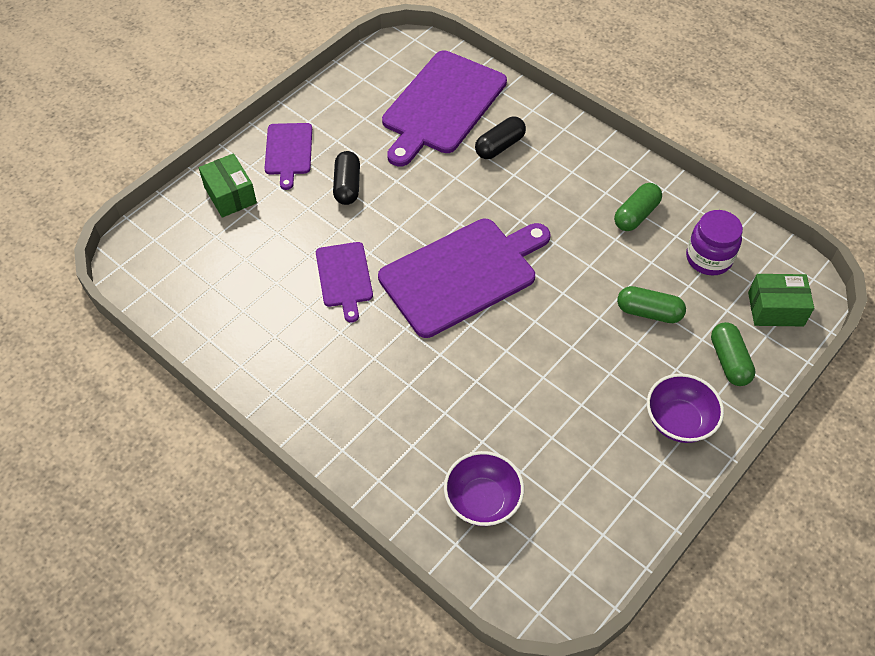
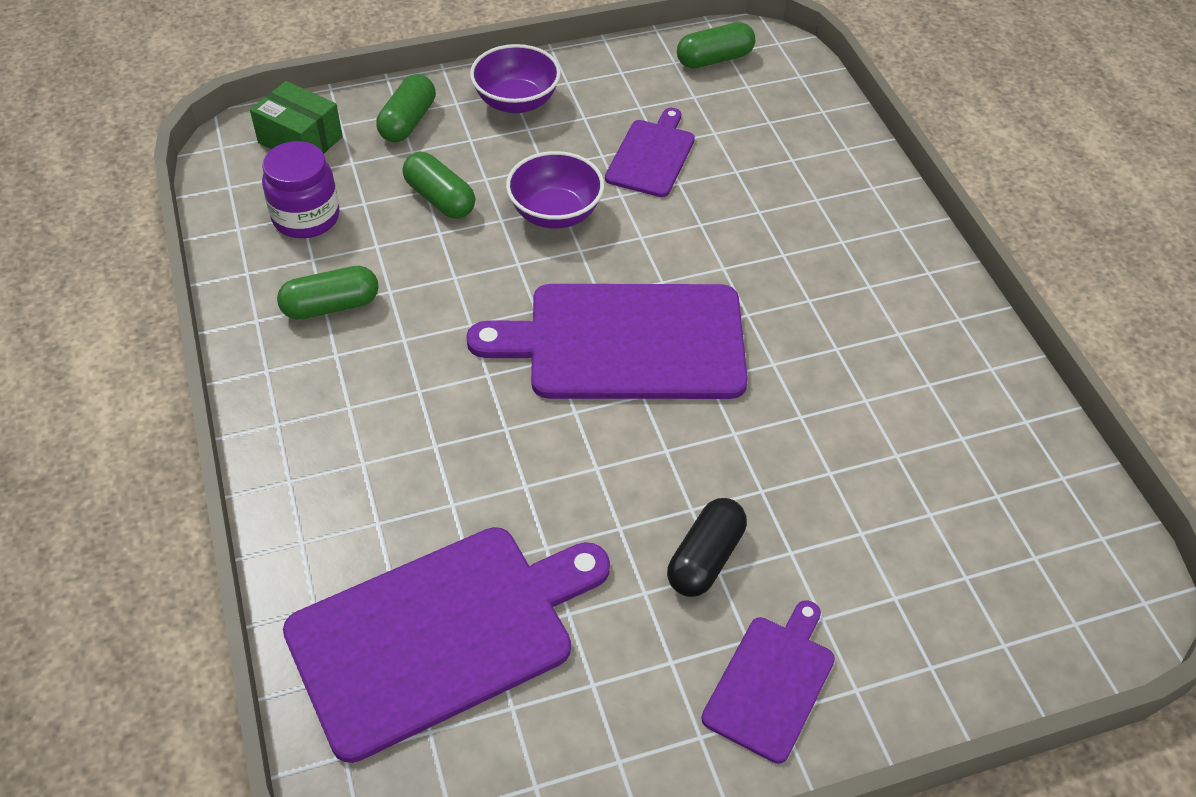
camera: 150 degrees left, 5 degrees down
green box [199,153,257,218] -> none
purple cutting board [316,242,373,322] -> purple cutting board moved to [605,108,695,197]
purple bowl [444,451,524,526] -> purple bowl moved to [506,151,604,228]
black capsule [475,117,526,159] -> none
none -> green capsule [677,22,755,69]

